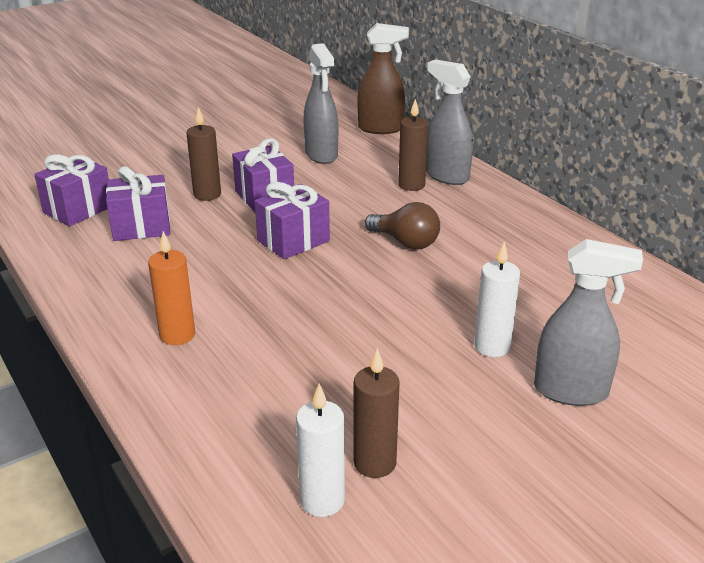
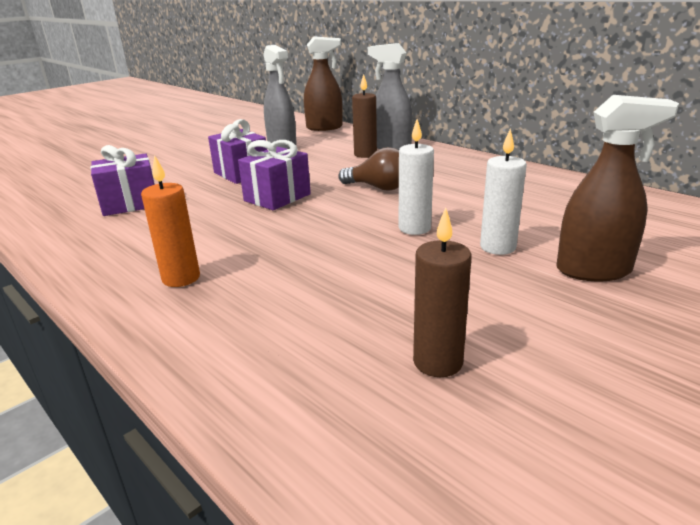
camera: 10 degrees left, 5 degrees down
purple gift [34,154,109,226] -> none
brown candle [186,107,221,201] -> none
white candle [296,384,345,517] -> white candle moved to [399,119,434,235]
grey spray bottle [534,239,643,406] -> brown spray bottle [556,95,679,281]

